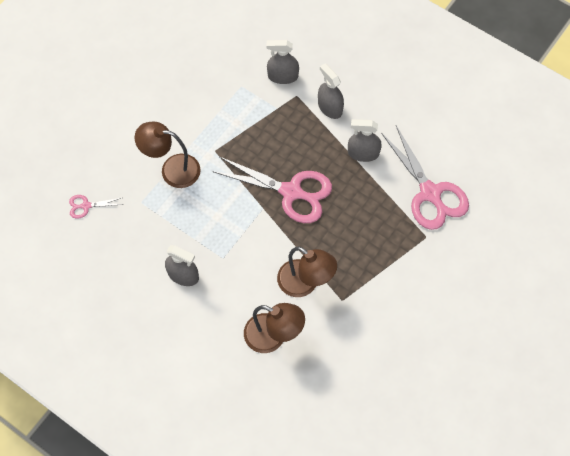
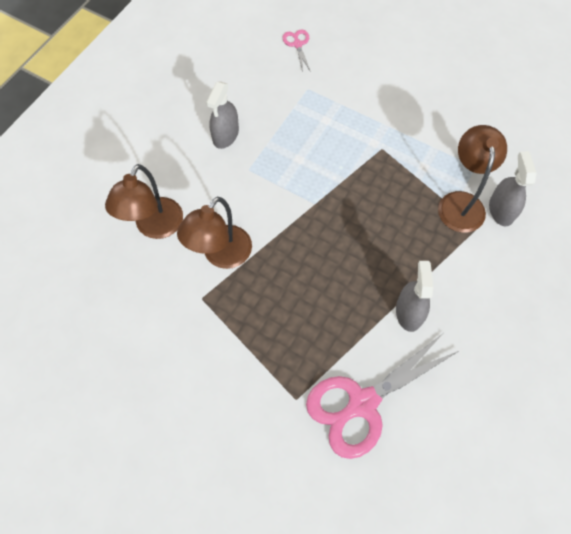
camera: 85 degrees right, 0 degrees up
brown lamp [135,122,201,188] -> brown lamp moved to [438,125,507,233]
pink scissors [212,157,332,223] -> none
grey spray bottle [318,63,344,119] -> none

